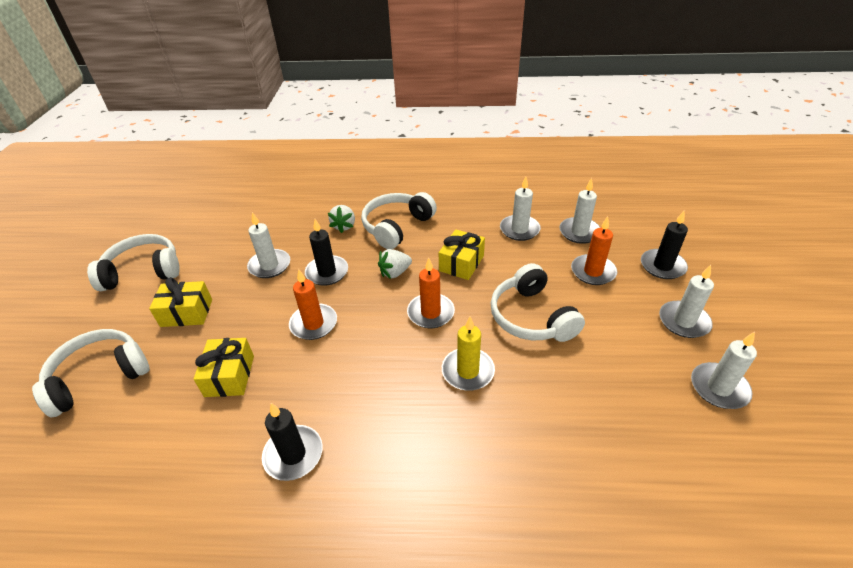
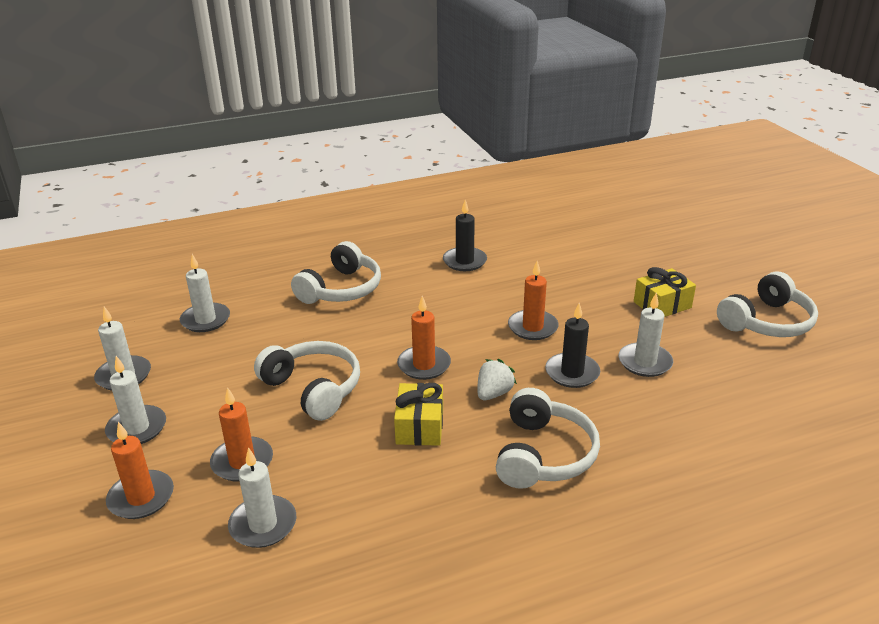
camera: 155 degrees right, 10 degrees down
white headphones [32,329,150,417] -> white headphones moved to [291,241,381,304]
yellow gift [194,338,254,397] -> none
white strawberry [328,205,355,233] -> none
yellow candle [442,316,495,391] -> none
white candle [500,177,541,241] -> white candle moved to [180,254,230,332]
black candle [641,211,688,279] -> orange candle [106,422,174,519]

